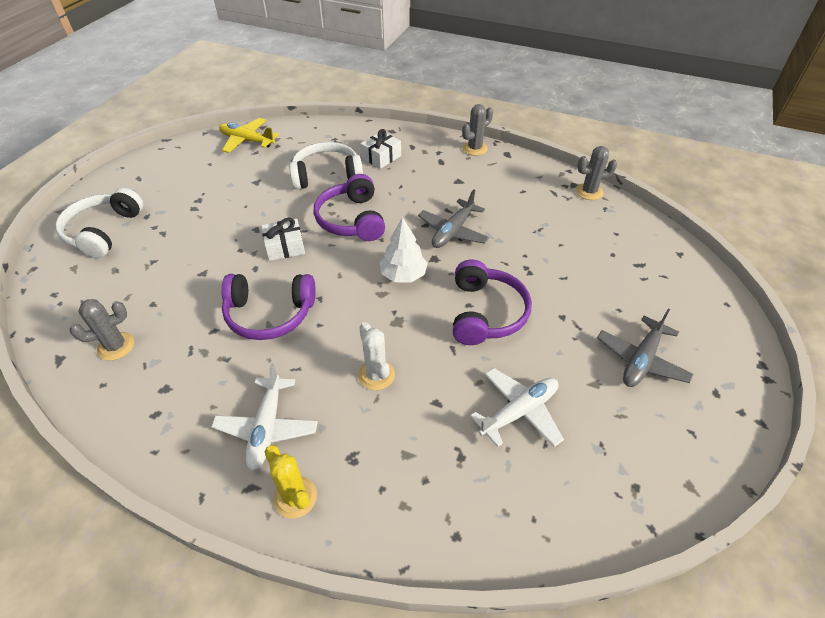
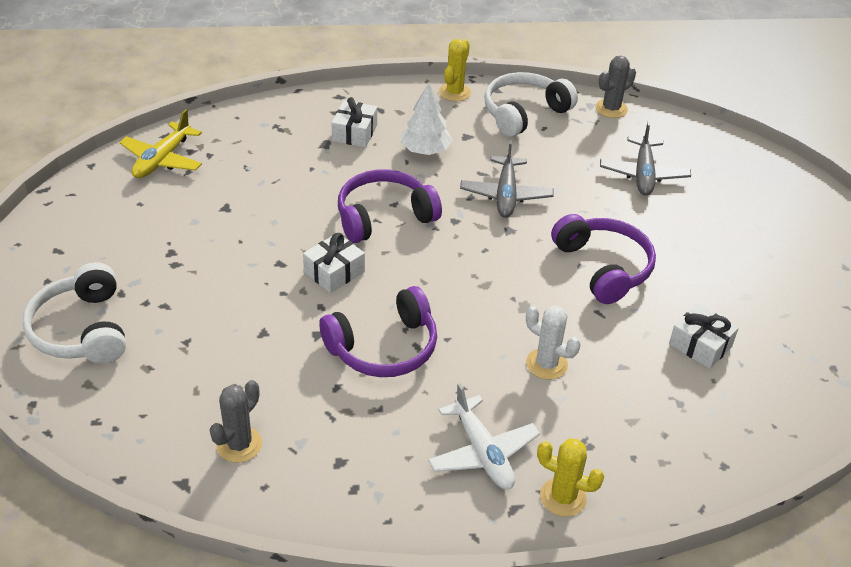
camera: 30 degrees left, 5 degrees down
yellow plane [219,118,279,153] -> yellow plane turned 60 degrees counterclockwise [119,109,202,178]
white headphones [289,142,363,190] -> white headphones moved to [484,72,578,137]
purple headphones [314,174,385,241] -> purple headphones turned 105 degrees clockwise [338,169,442,243]
white tree [379,217,428,283] -> white tree moved to [401,83,453,155]
grey cactus [462,104,493,156] -> yellow cactus [439,39,471,102]
white plane [470,368,564,447] -> white gift [669,304,739,369]
grey plane [597,309,694,387] -> grey plane moved to [600,121,691,196]

